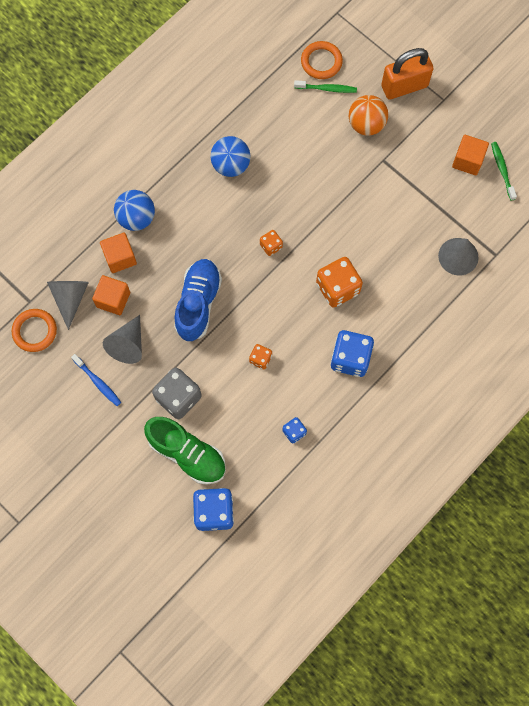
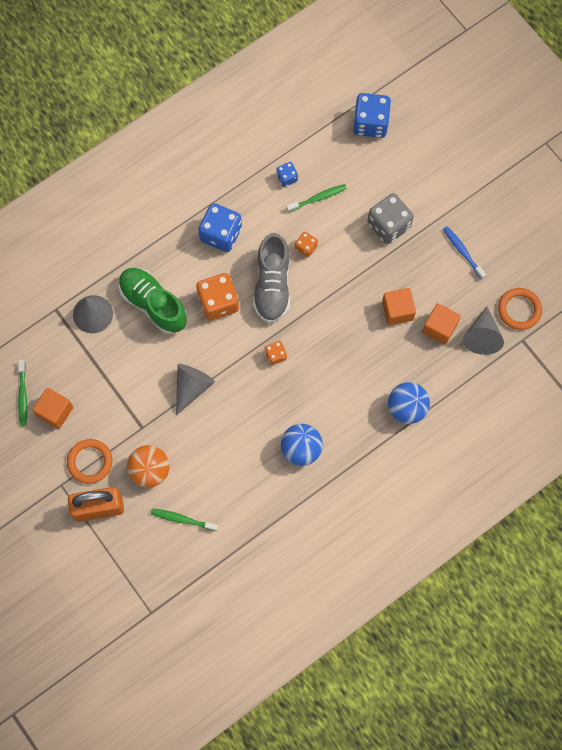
camera: 170 degrees left, 0 degrees up
orange cube [100,233,137,273] -> orange cube moved to [382,288,416,325]
grey cone [103,315,142,364] -> grey cone moved to [176,364,215,416]
green shoe [144,417,226,485] -> green shoe moved to [119,268,187,334]
blue shoe [174,259,222,341] -> none
orange ring [301,41,343,79] -> orange ring moved to [67,439,112,484]
none -> grey shoe [253,233,290,323]
none -> green toothbrush [286,184,347,213]

